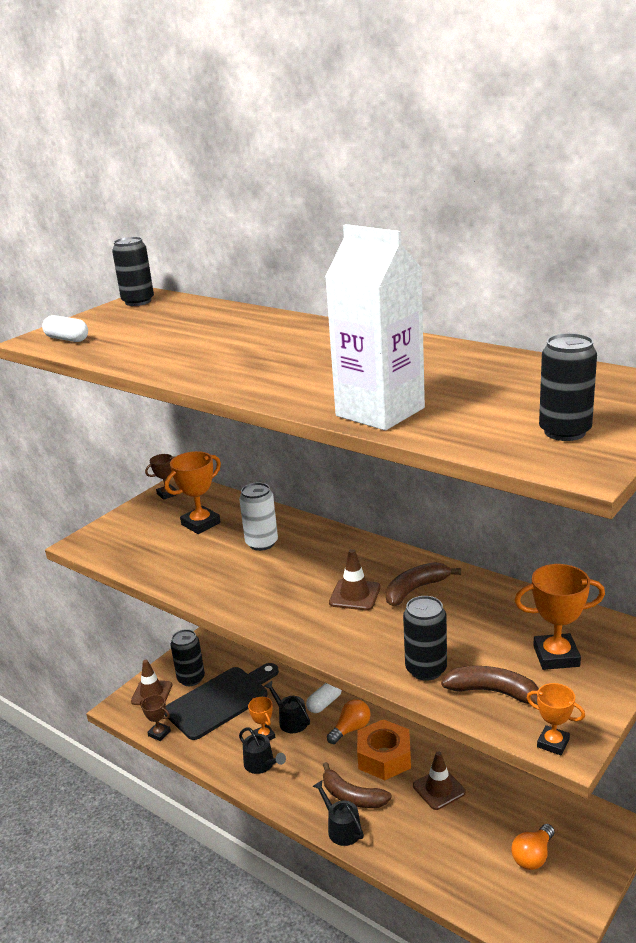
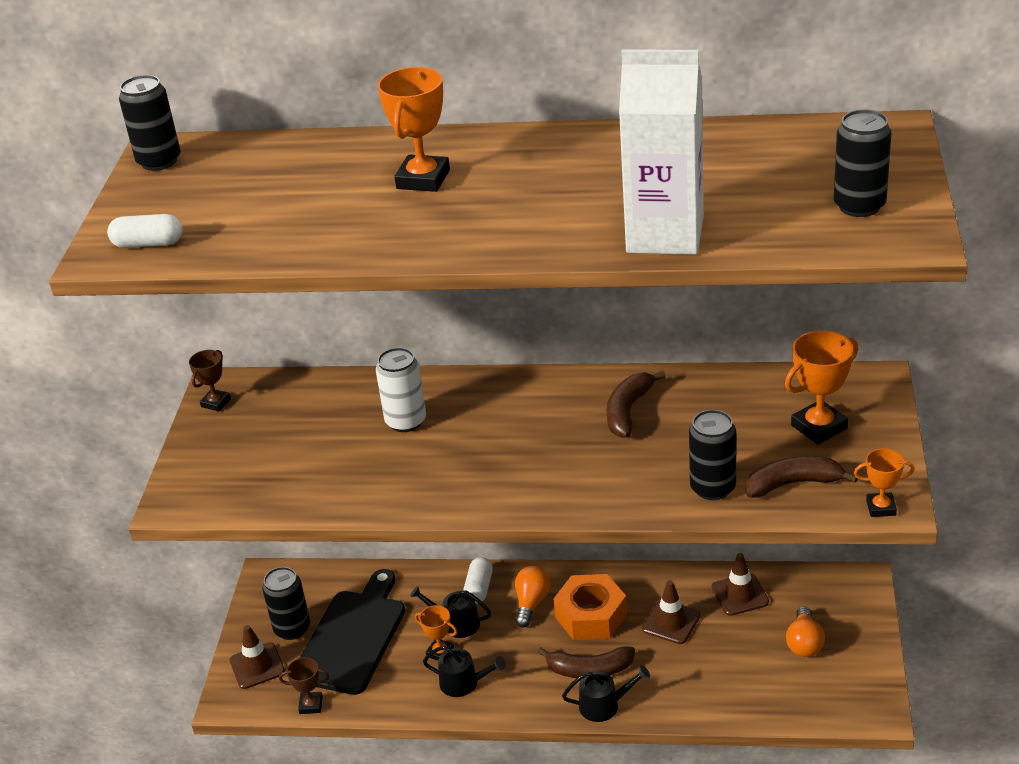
camera: 30 degrees left, 10 degrees up
orange trophy [165,451,221,534] -> orange trophy moved to [378,67,450,192]
black watering can [313,780,364,846] -> black watering can turned 150 degrees clockwise [562,665,650,722]
brown traffic cone [329,549,380,610] -> brown traffic cone moved to [711,553,769,616]

